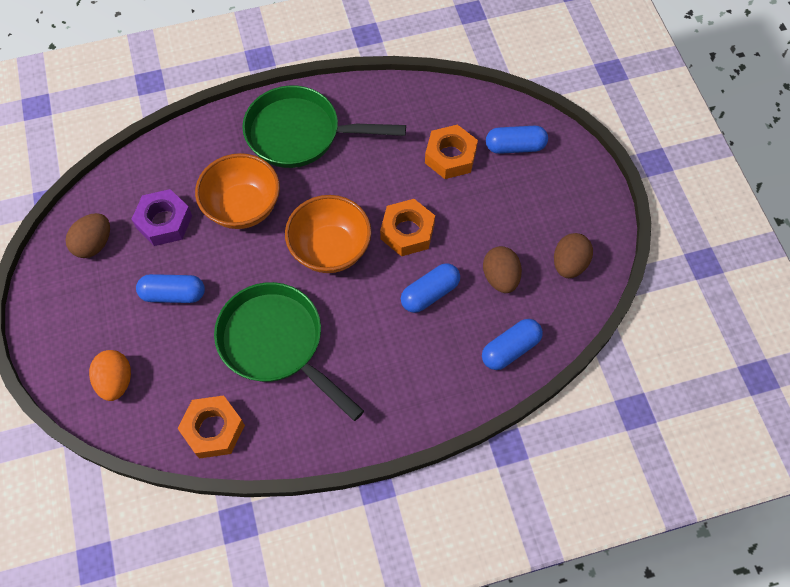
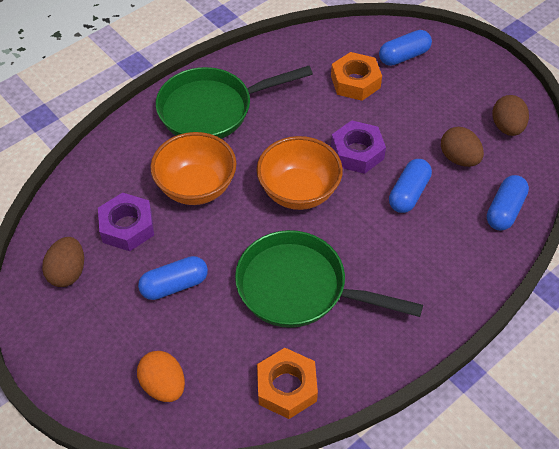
camera: 25 degrees left, 10 degrees down
orange nut [380,199,435,256] -> purple nut [331,120,386,174]

